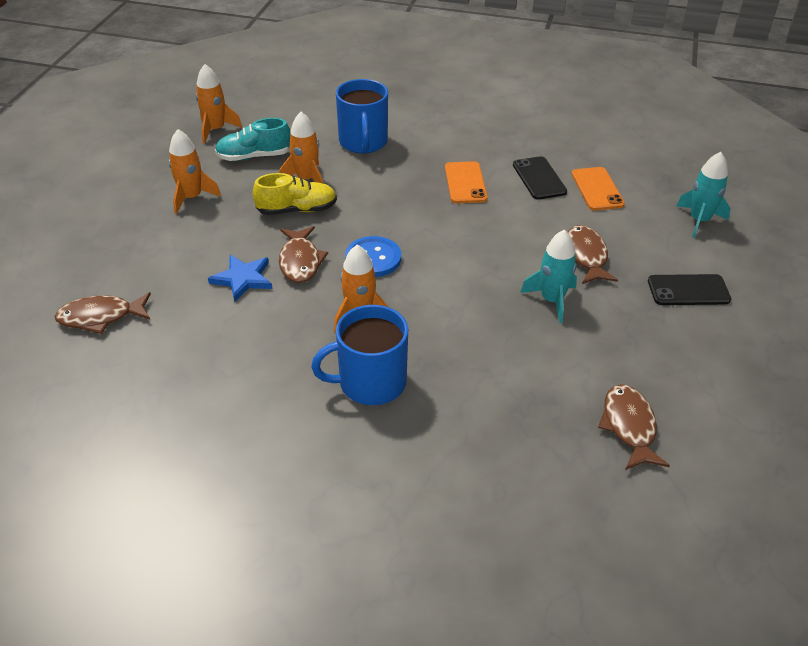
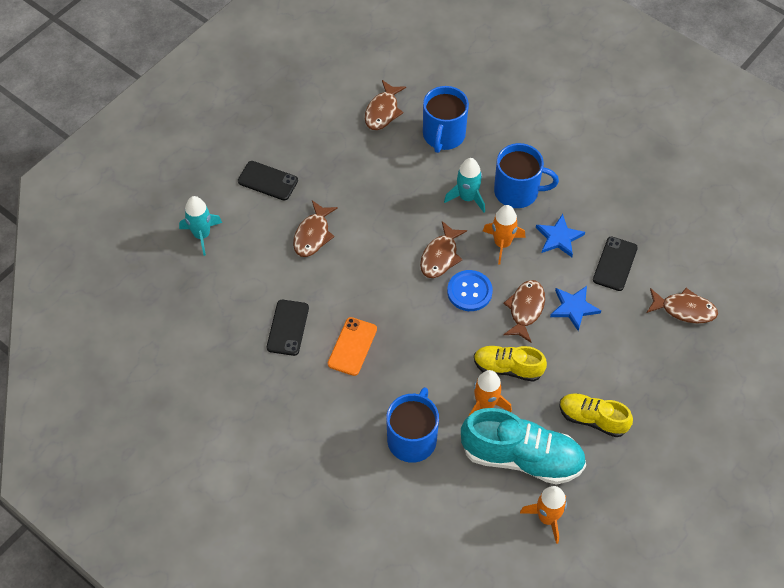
camera: 155 degrees left, 15 degrees up
orange rocket [168,129,221,214] -> yellow shoe [560,393,633,437]
turquoise shoe [215,118,290,161] -> turquoise shoe [461,408,586,485], size x1.68
turquoise rocket [520,230,577,323] -> turquoise rocket moved to [444,158,485,212]
orange phone [572,167,625,210] -> none
none -> brown fish [420,221,467,278]
none -> blue mug [423,86,469,153]
none -> blue star [536,214,585,257]
none -> black phone [593,236,638,291]

